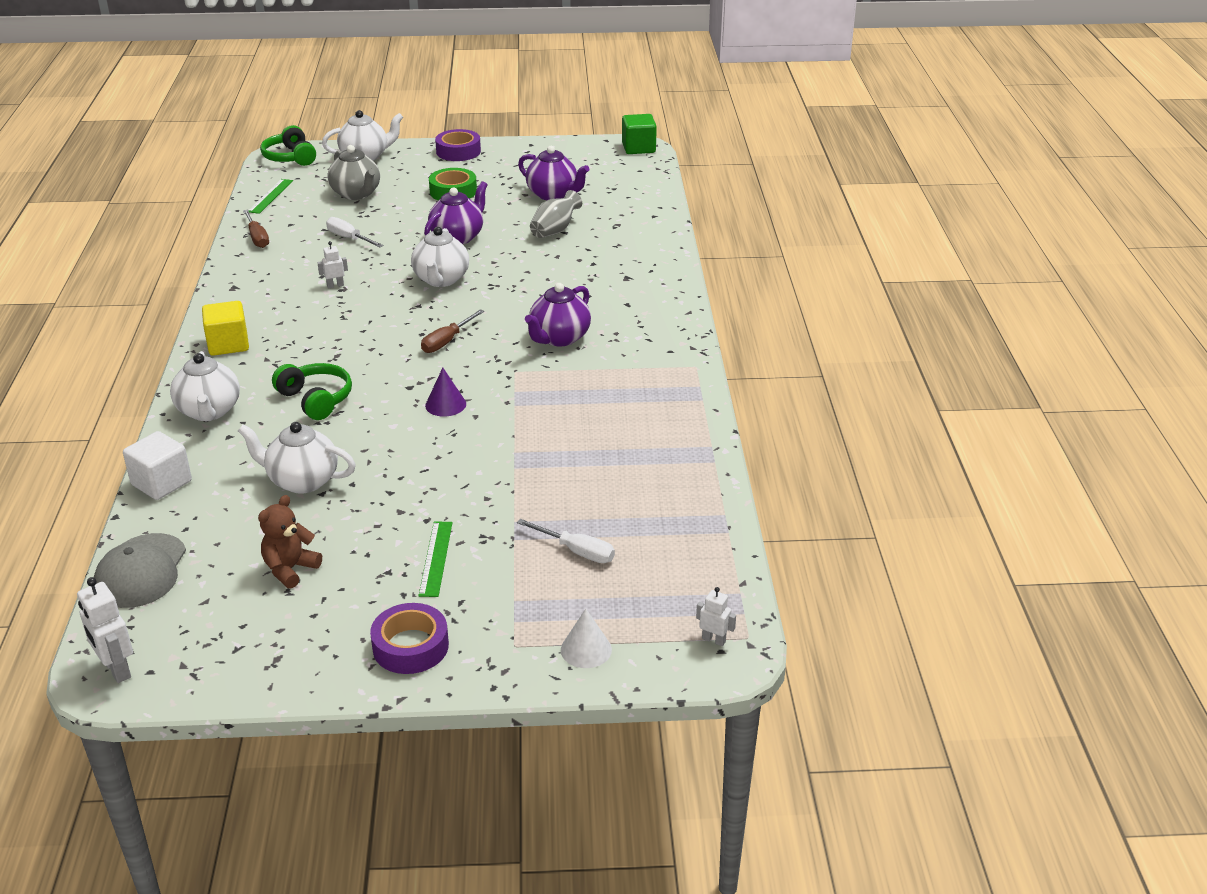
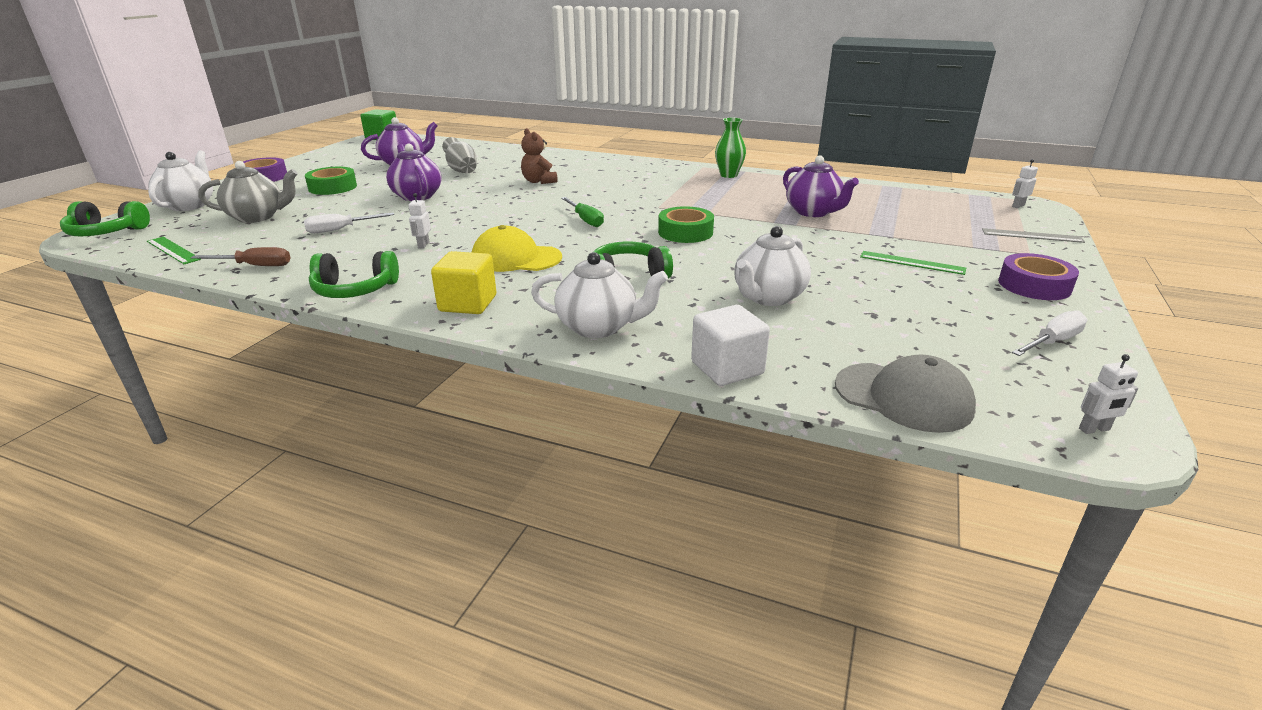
camera: 65 degrees left, 5 degrees down
white robot [77,577,133,683] -> white robot [1079,354,1138,434], size x0.60
brown teddy bear [258,495,322,588] -> brown teddy bear moved to [521,128,558,184]
white teapot [411,227,469,287] -> none
brown screwdriver [421,309,484,353] -> green screwdriver [561,197,604,227]
purple cone [425,368,466,417] -> green tape [658,206,714,243]
white screwdriver [517,519,615,563] -> white screwdriver moved to [1012,310,1088,356]
purple teapot [525,283,591,346] -> purple teapot moved to [783,155,859,217]
white cone [561,609,612,668] -> grey ruler [982,228,1085,243]
none -> green headphones [309,251,399,298]
none -> yellow cap [472,225,562,272]
none -> green vase [715,118,746,178]

